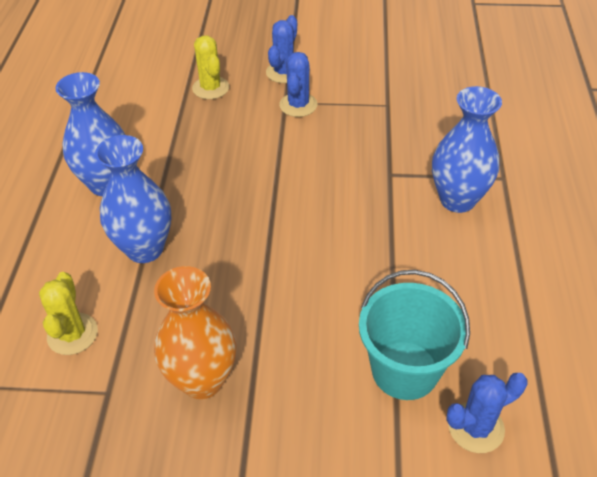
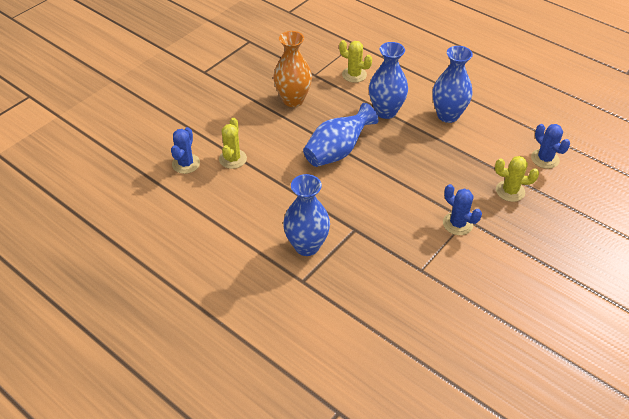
camera: 125 degrees right, 0 degrees up
blue cactus [266,15,297,83] -> blue cactus moved to [531,124,570,169]
turquoise bucket [359,270,470,400] -> yellow cactus [219,118,247,169]
none -> blue vase [303,103,379,167]

